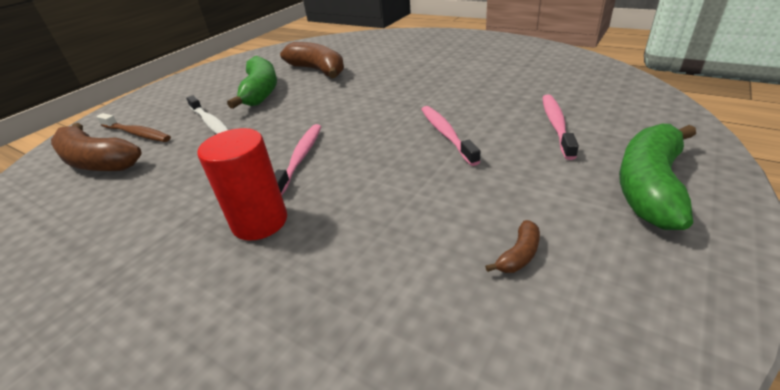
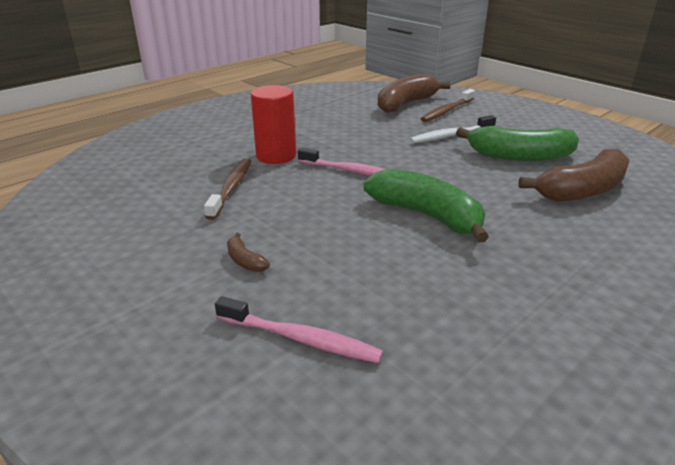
camera: 100 degrees right, 5 degrees down
pink toothbrush [421,106,481,166] -> none
brown banana [485,220,540,273] -> brown banana moved to [227,233,270,272]
green banana [619,124,696,230] -> green banana moved to [363,169,489,243]
none -> brown toothbrush [204,158,251,220]

